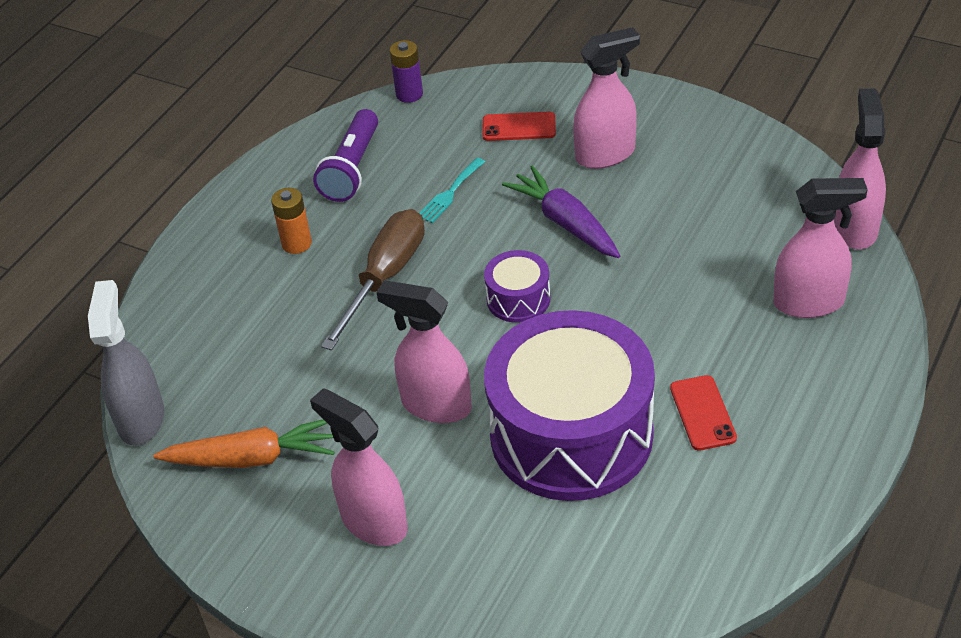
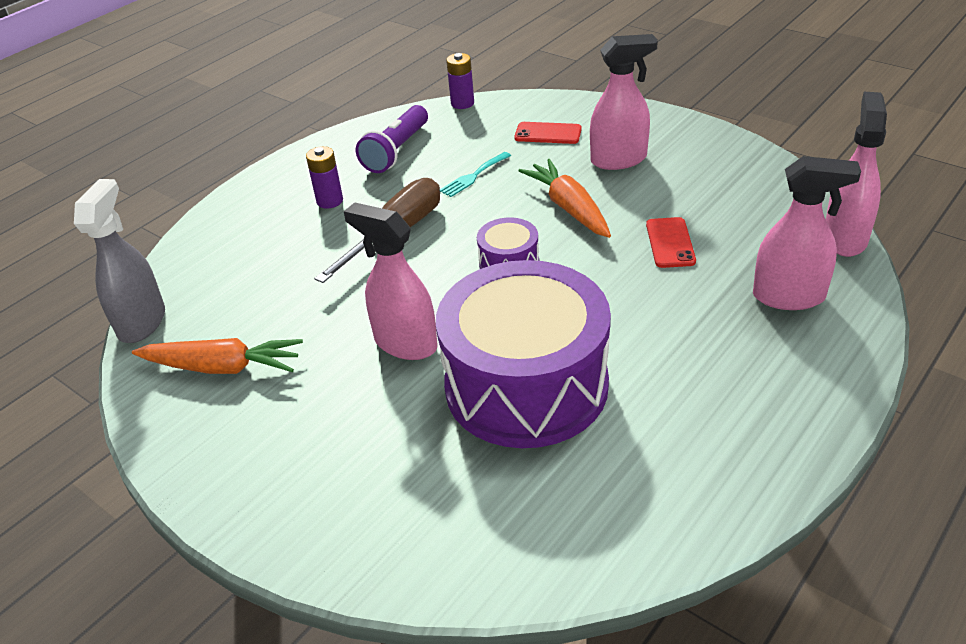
camera: 10 degrees right, 5 degrees down
orange battery [271,188,312,254] -> purple battery [306,146,343,209]
pink spray bottle [310,388,408,546] -> none
purple carrot [502,165,620,258] -> orange carrot [519,159,611,238]
red phone [670,375,737,451] -> red phone moved to [646,217,696,268]

